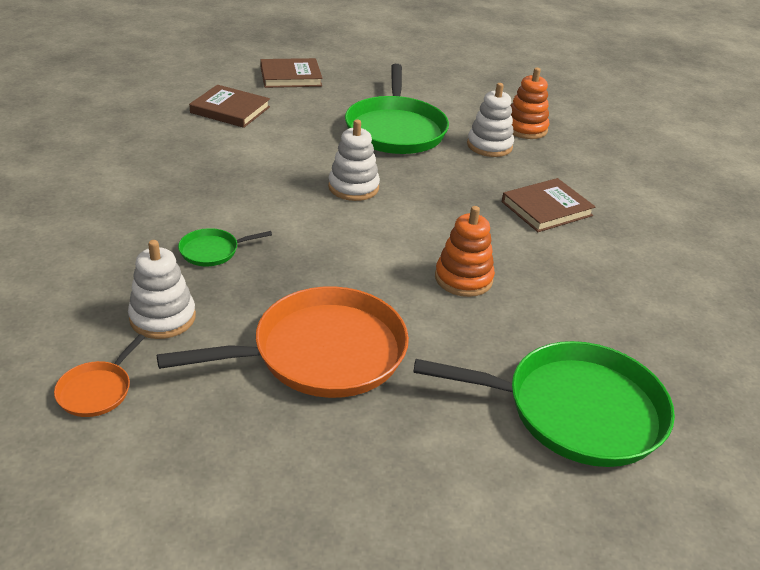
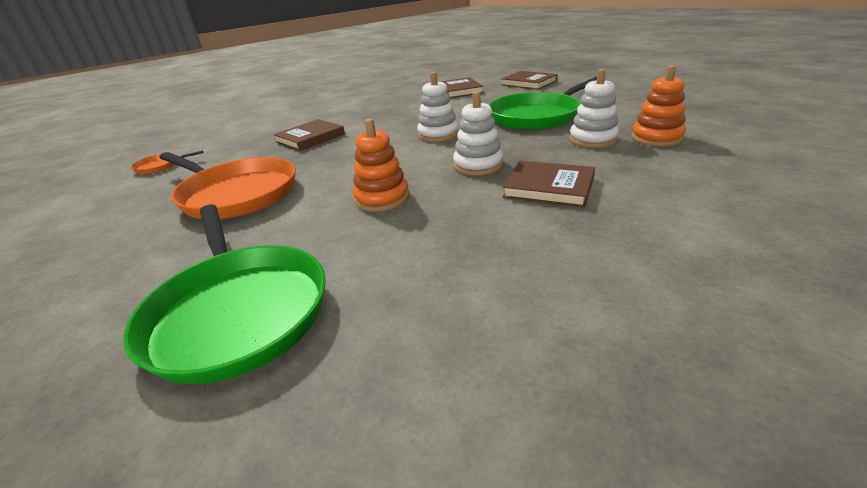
camera: 60 degrees right, 5 degrees down
white stacking toy [128,240,196,339] -> white stacking toy moved to [453,91,503,176]
green pan [178,228,272,266] -> brown book [273,119,345,151]

